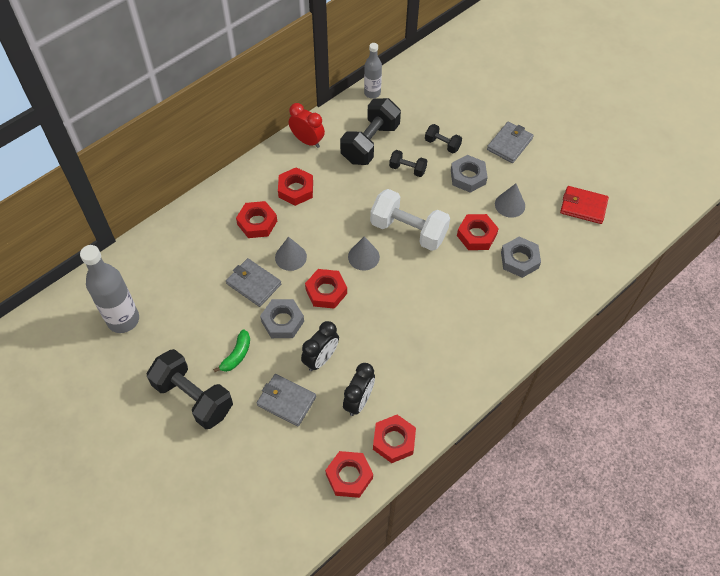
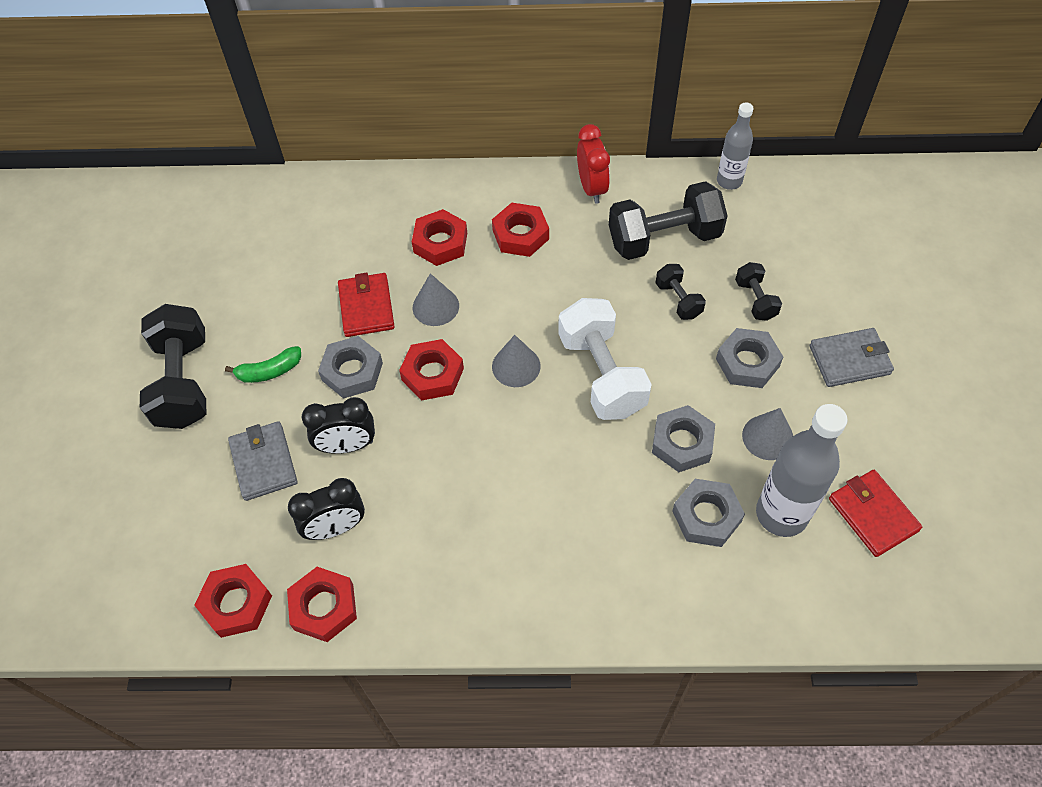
camera: 45 degrees right, 0 degrees up
grey bottle [80,245,139,333] -> grey bottle moved to [756,404,847,537]
grey wallet [226,258,281,307] -> red wallet [338,273,395,337]
red nut [457,214,499,250] -> grey nut [652,405,715,472]

